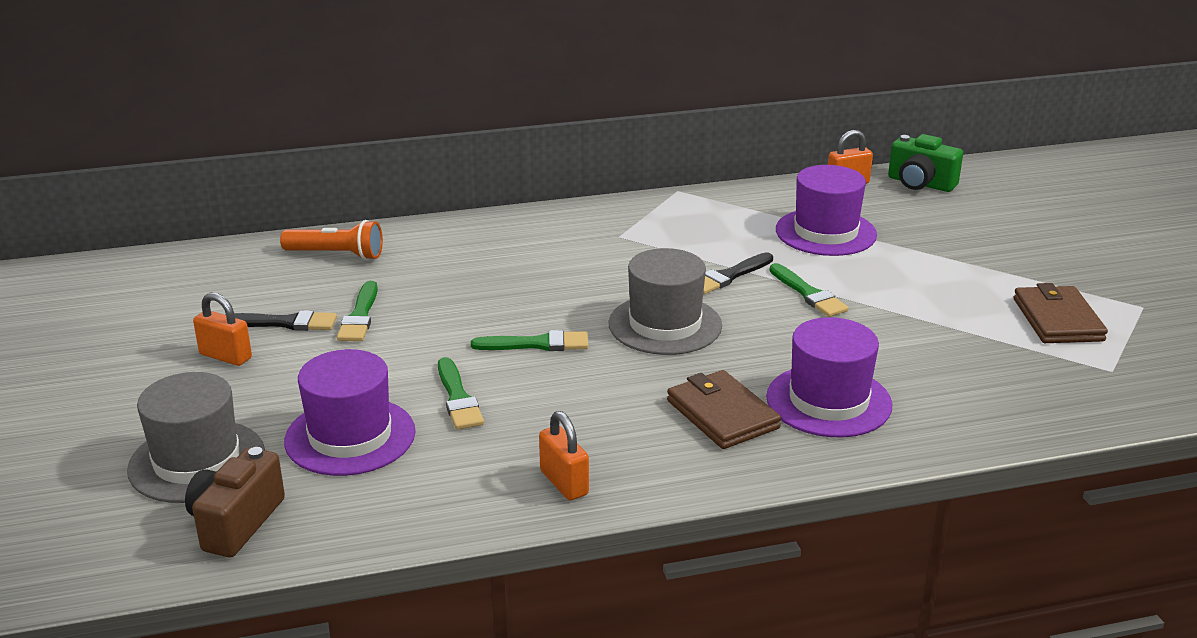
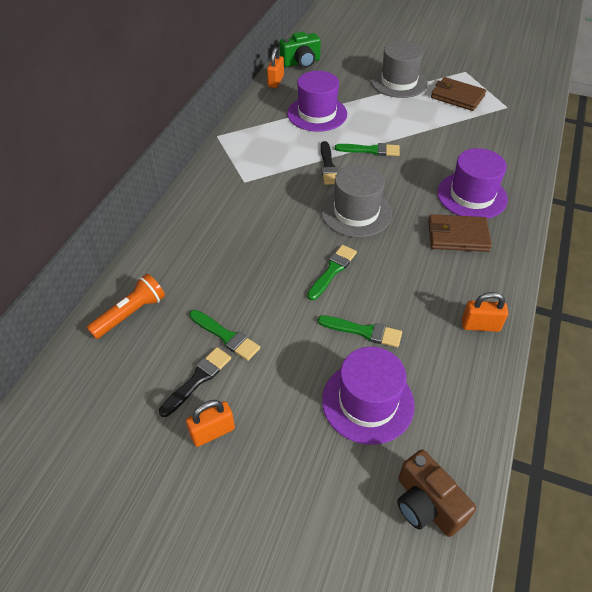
camera: 55 degrees left, 20 degrees up
grey hat [127,372,265,503] -> grey hat moved to [371,41,428,98]

